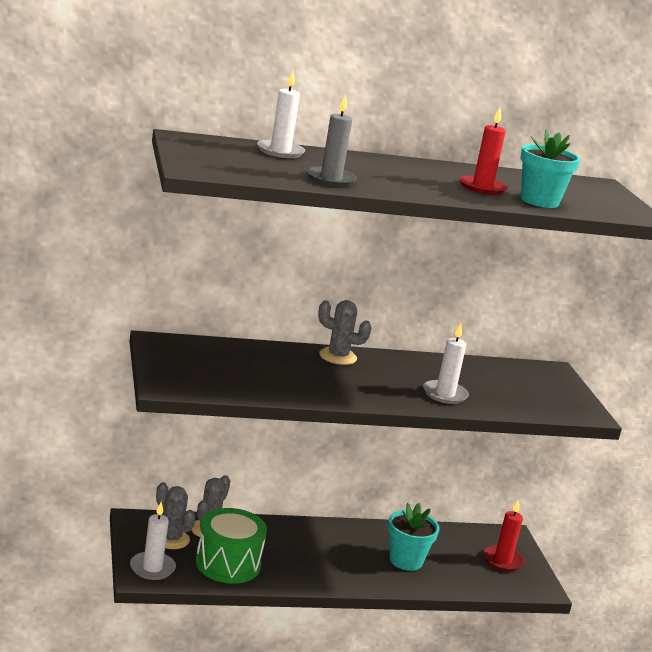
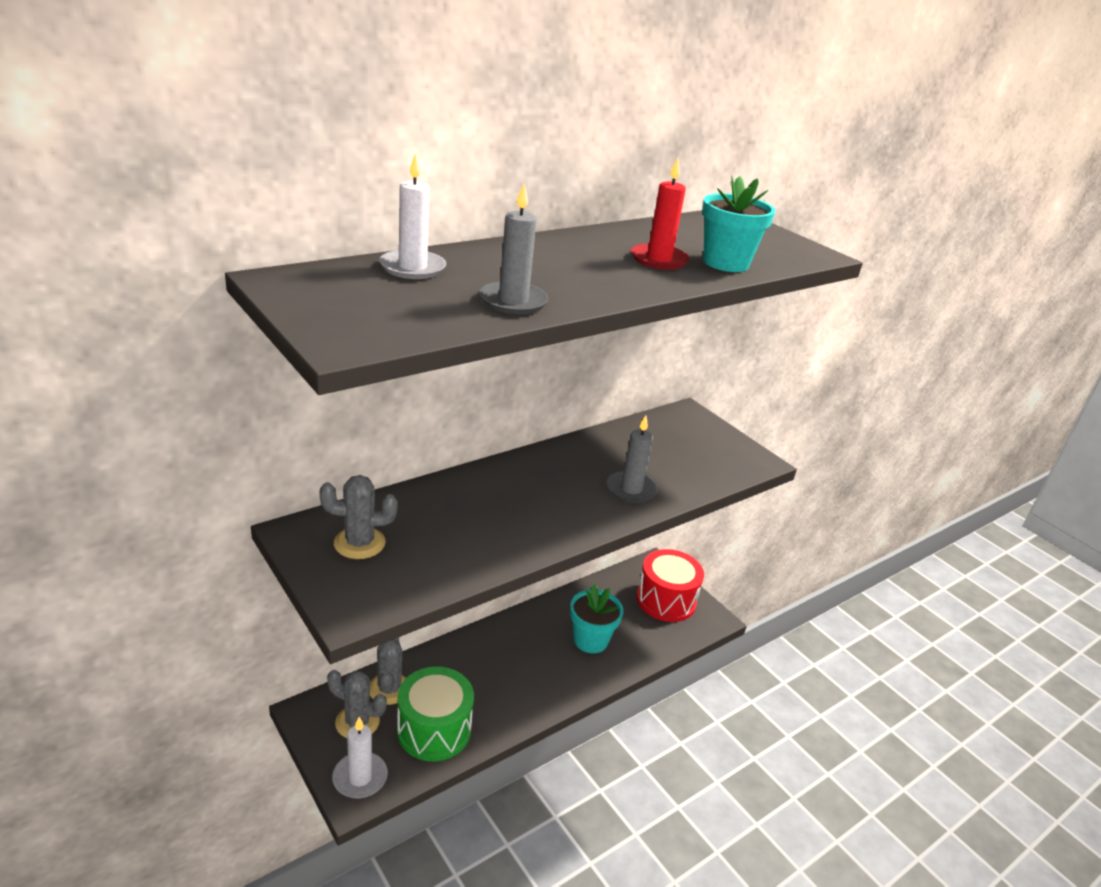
camera: 25 degrees left, 10 degrees up
grey cactus [318,300,372,365] -> grey cactus moved to [319,475,398,559]
white candle [423,323,469,404] -> grey candle [607,415,658,503]
red candle [483,499,524,571] -> red drum [637,549,704,622]

